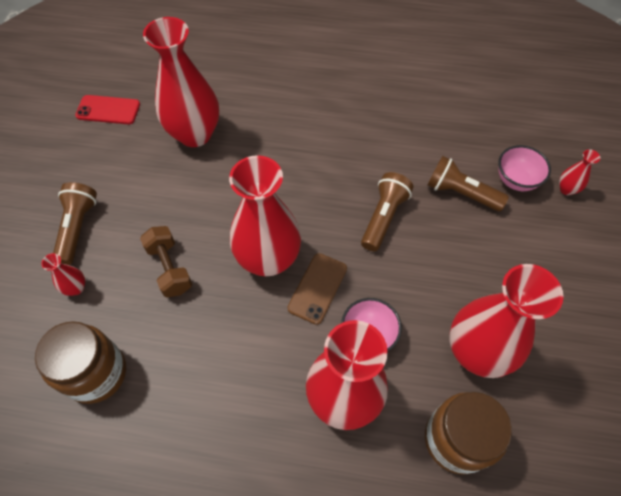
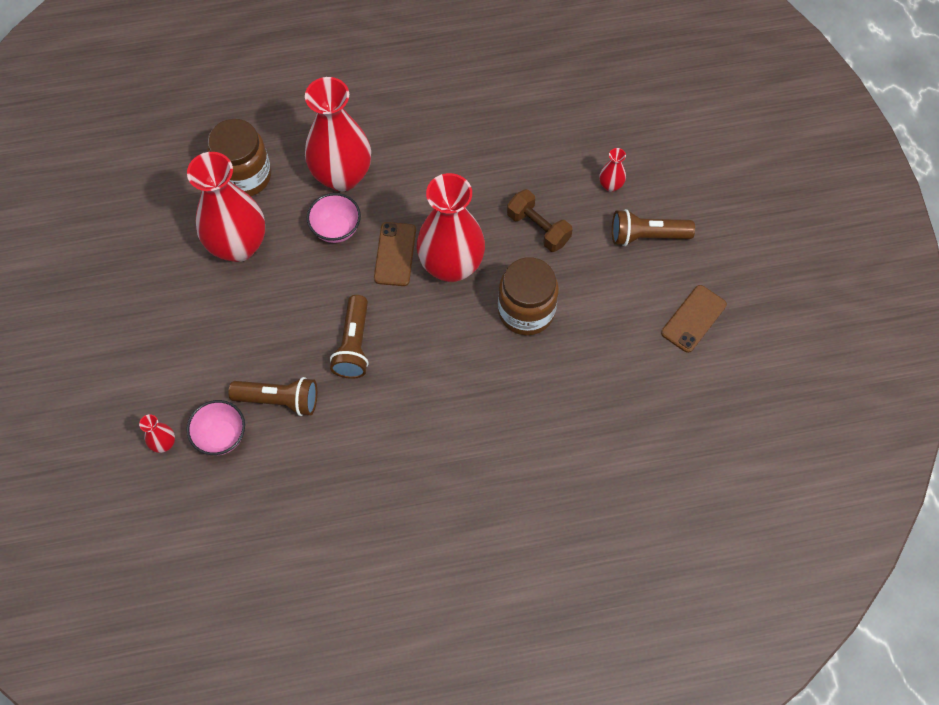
camera: 160 degrees right, 5 degrees up
brown jar [35,321,126,404] -> brown jar moved to [498,257,559,336]
brown flashlight [53,182,97,265] -> brown flashlight turned 105 degrees clockwise [612,209,695,246]
red phone [75,95,140,124] -> none
red vase [143,17,219,147] -> none
none -> brown phone [661,285,727,353]

